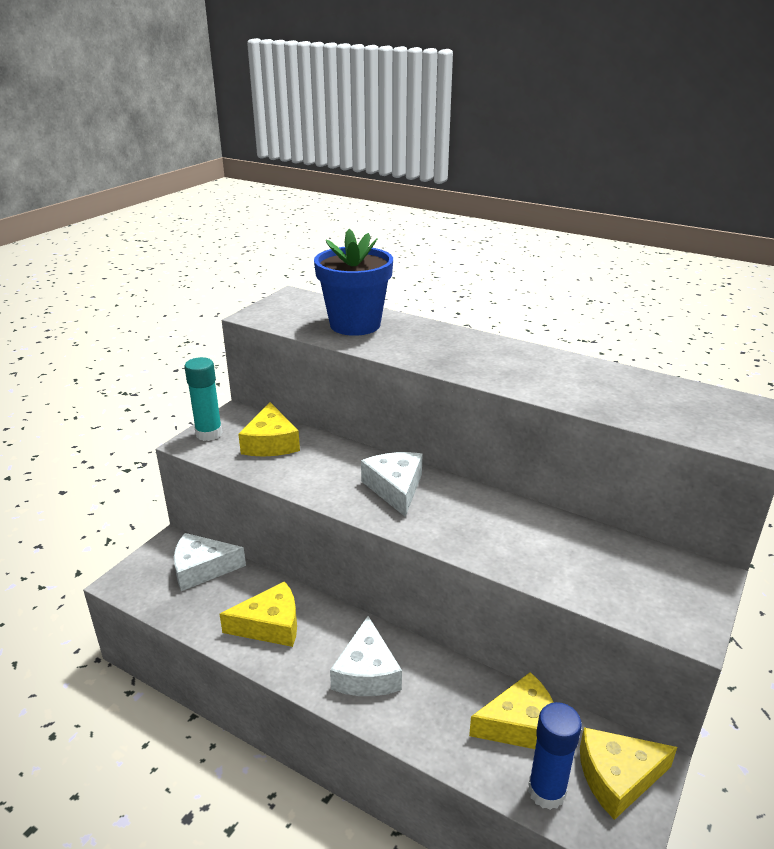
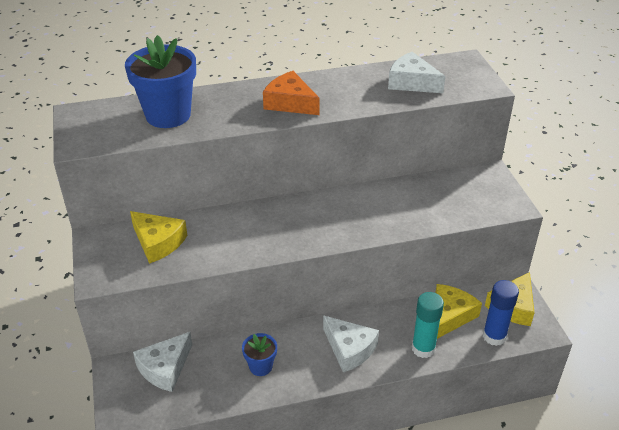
camera: 45 degrees left, 10 degrees up
turquoise glue stick [184,357,223,441] -> turquoise glue stick moved to [412,292,444,358]
yellow cheese [219,581,297,647] -> blue flower pot [242,333,277,376]
white cheese [361,452,423,517] -> white cheese moved to [388,52,446,93]
none -> orange cheese [263,71,320,115]

